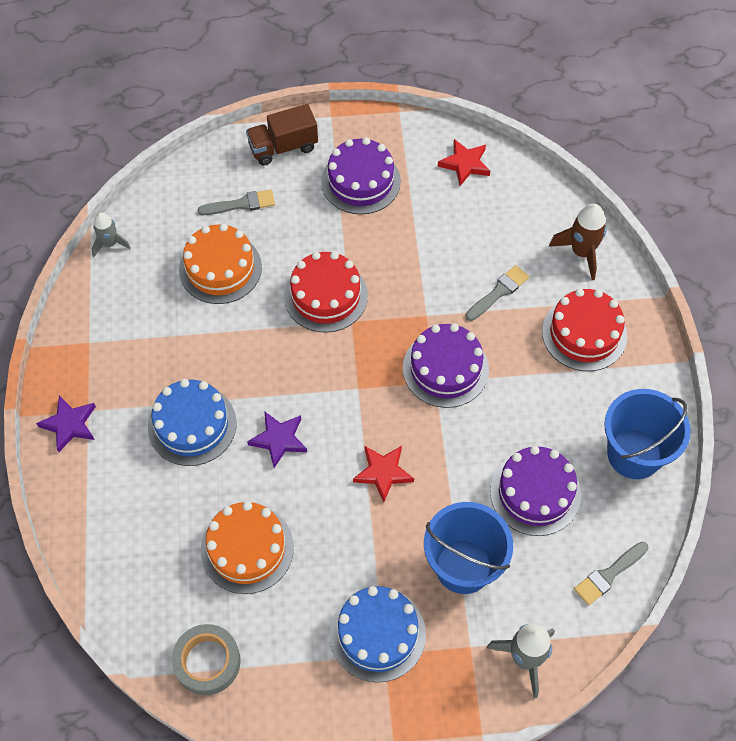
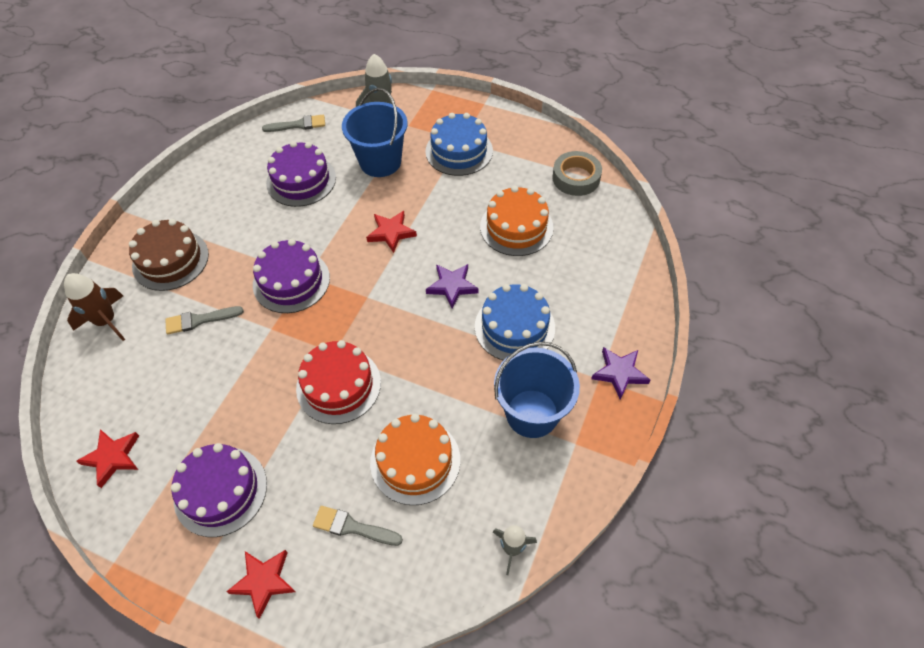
camera: 150 degrees left, 5 degrees down
brown truck [246,104,318,165] -> red star [226,550,295,619]
red cake [542,288,627,371] -> brown cake [129,219,209,291]
blue bucket [604,389,691,479] -> blue bucket moved to [494,342,580,438]

